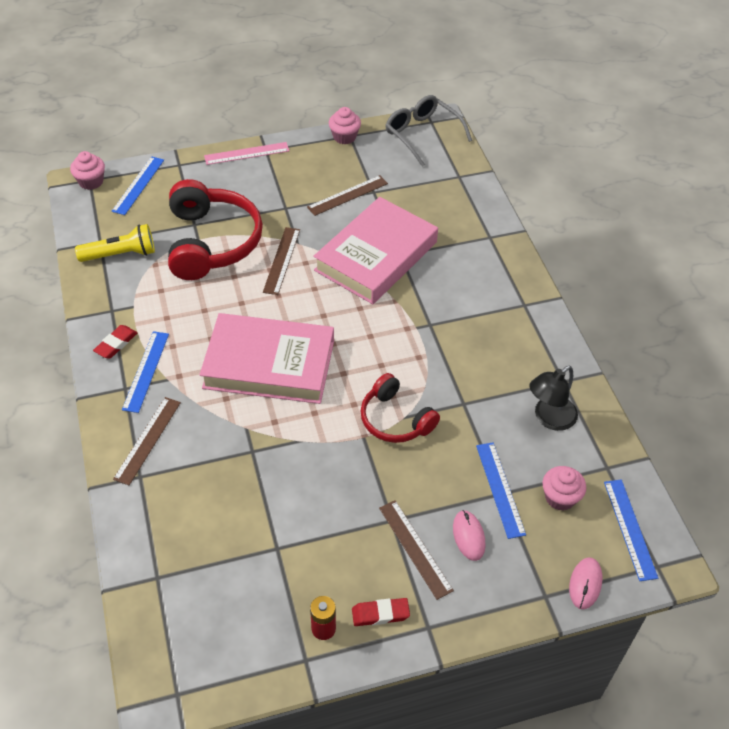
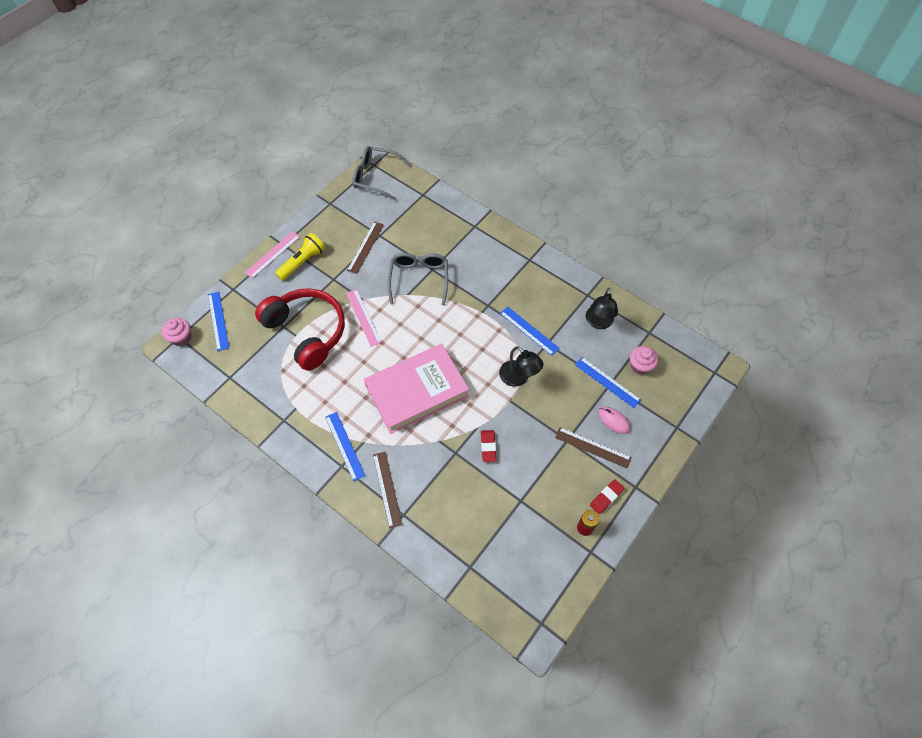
camera: 35 degrees left, 10 degrees up
yellow flashlight [75,224,155,262] -> yellow flashlight moved to [275,233,325,281]
red eraser [93,325,137,359] -> red eraser moved to [481,430,496,462]
brown ruler [263,227,300,295] -> pink ruler [346,289,382,347]
pink book [313,197,438,304] -> grey glasses [388,253,448,306]
pink cupcake [329,107,361,144] -> none
red headphones [361,373,440,443] -> black lamp [499,346,543,387]
pink mouse [569,557,603,609] -> none
blue ruler [604,479,658,581] -> blue ruler moved to [500,306,560,356]

